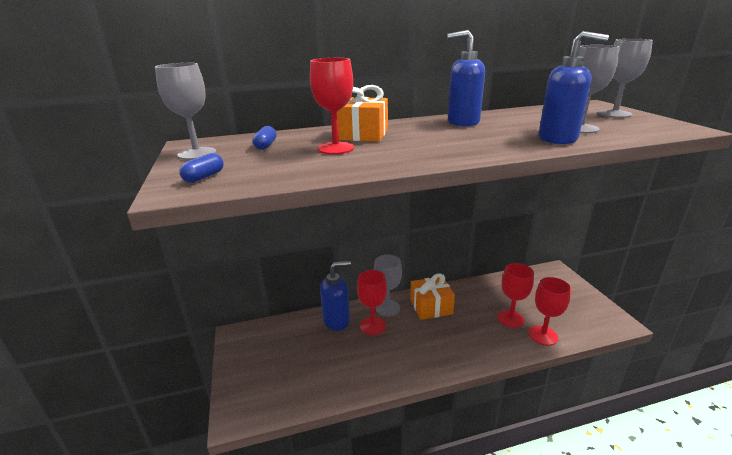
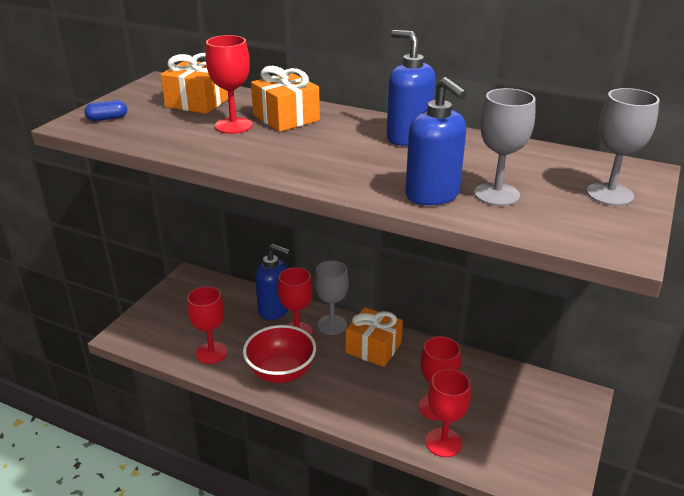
camera: 40 degrees right, 5 degrees up
grey goblet [155,63,216,160] -> none
blue capsule [253,126,276,150] -> orange gift [160,53,228,114]
none -> red goblet [187,286,228,364]
none -> red bowl [243,325,316,383]

